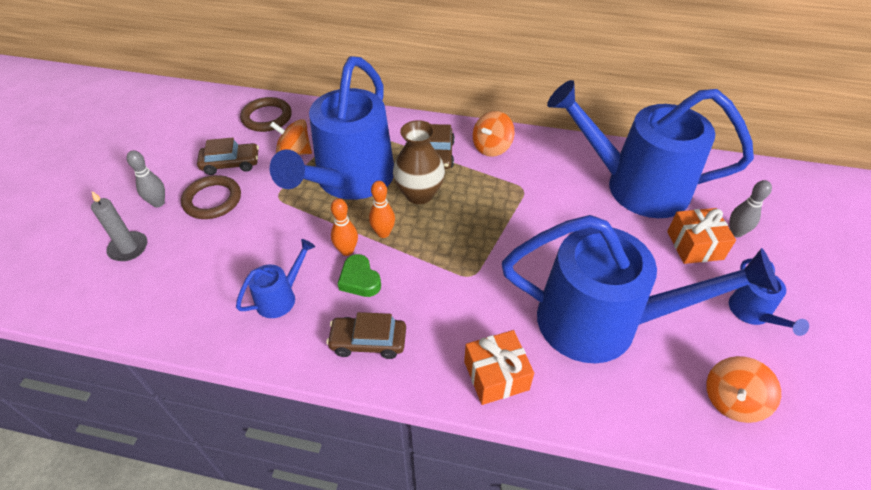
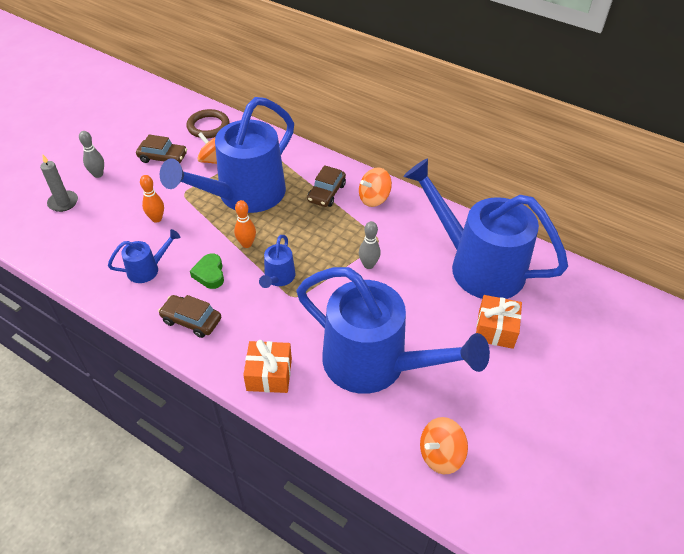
camera: 20 degrees right, 0 degrees up
brown ring [181,175,241,219] -> none
orange bowling pin [331,198,358,256] -> orange bowling pin moved to [140,175,164,223]
brown vase [393,120,445,204] -> none
grey bowling pin [729,180,772,238] -> grey bowling pin moved to [359,221,381,269]
blue watering can [729,258,809,336] -> blue watering can moved to [259,235,296,288]

